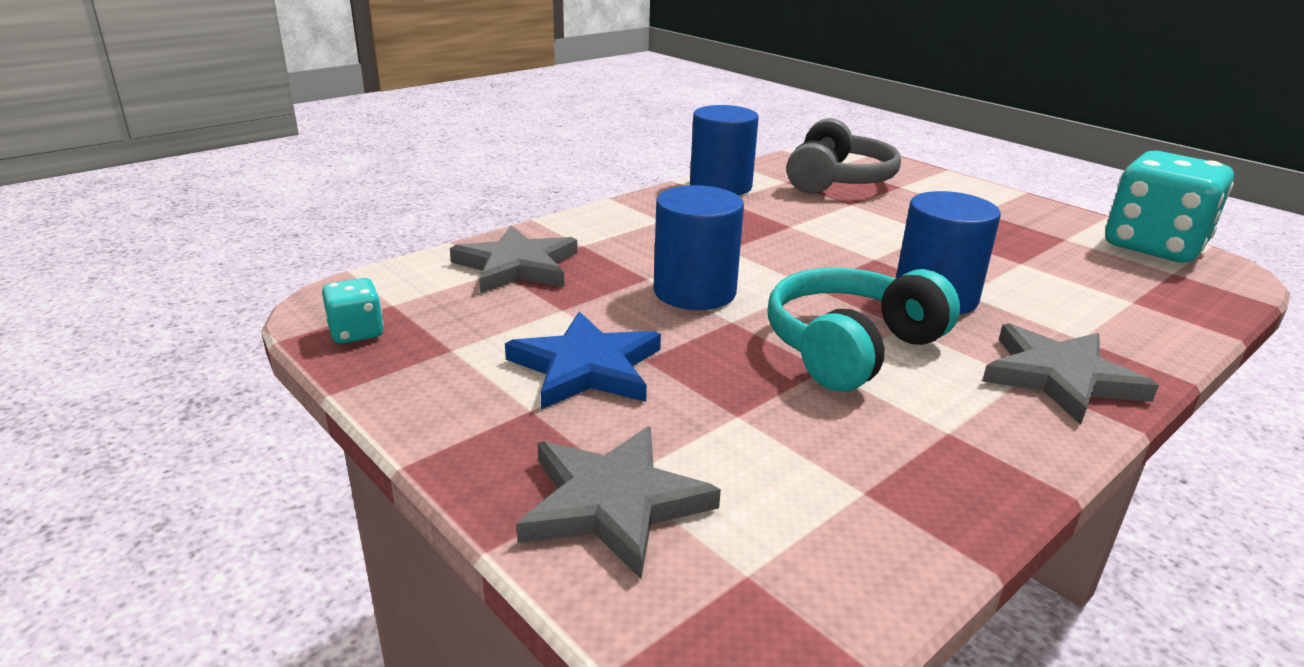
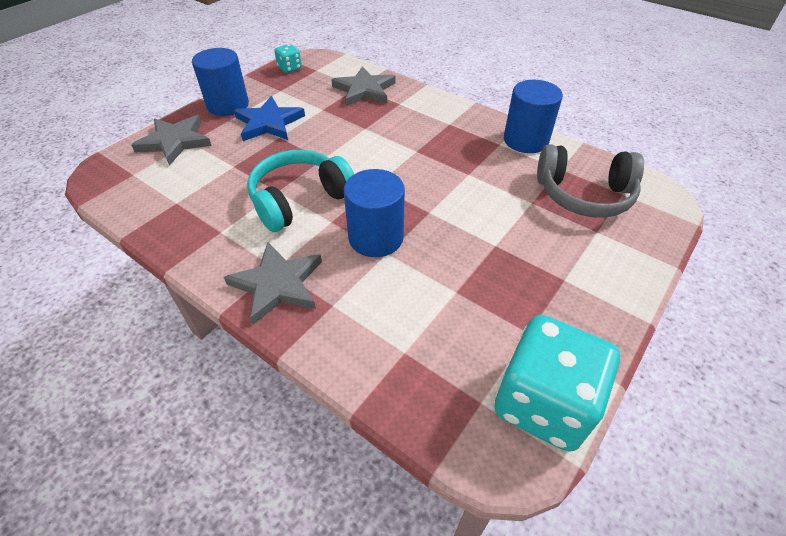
camera: 80 degrees right, 20 degrees up
blue cylinder [654,185,744,310] -> blue cylinder moved to [192,48,249,116]
turquoise headphones [768,268,960,392] -> turquoise headphones turned 75 degrees counterclockwise [247,150,354,232]

